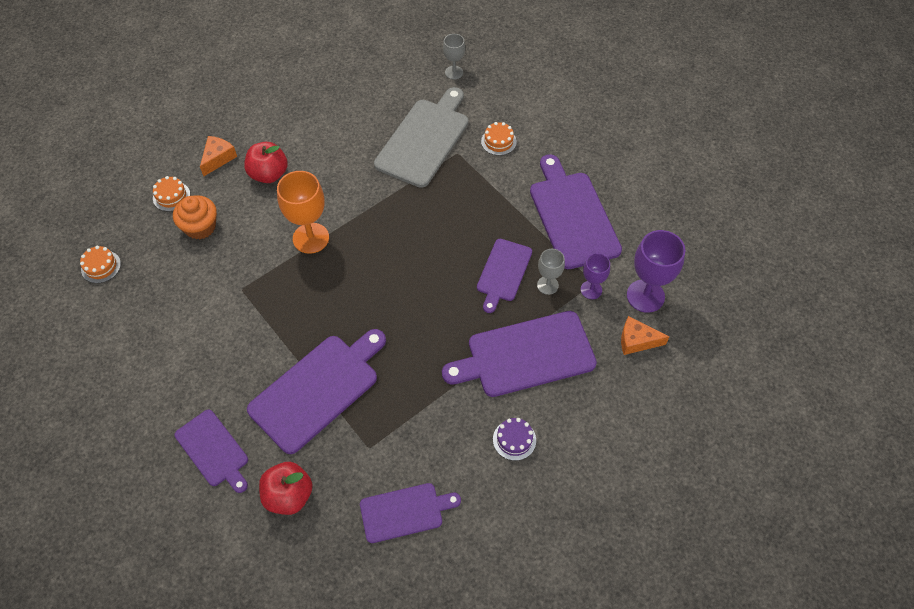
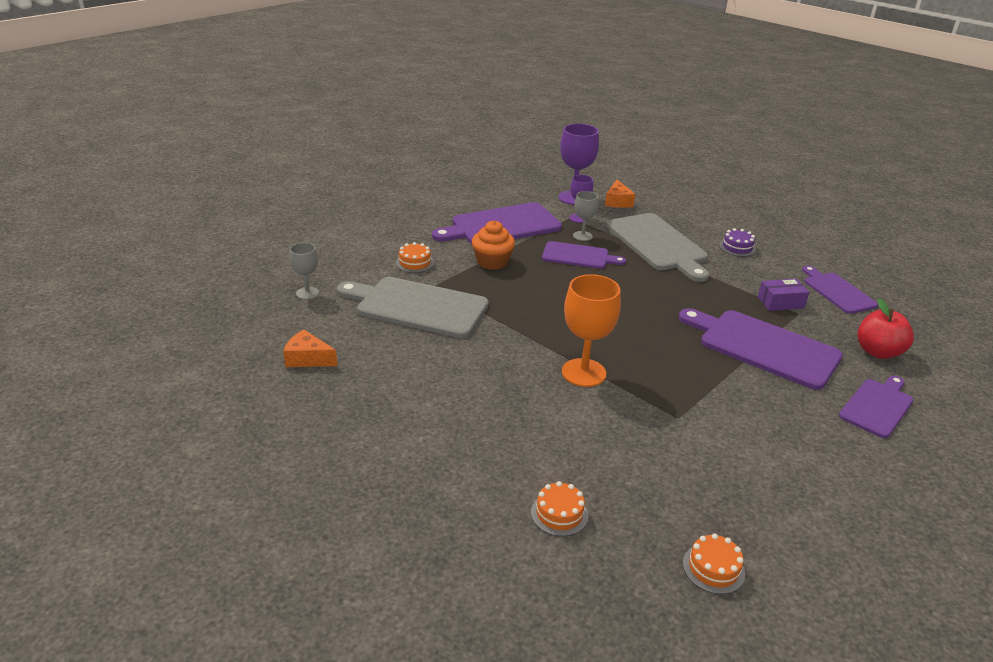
camera: 100 degrees left, 25 degrees down
orange cupcake [173,195,217,239] -> orange cupcake moved to [472,221,515,270]
orange cheese [200,136,237,176] -> orange cheese moved to [283,330,338,367]
red apple [244,142,288,183] -> none
purple cutting board [442,311,597,397] -> grey cutting board [606,213,709,282]
none -> purple box [758,279,809,311]

